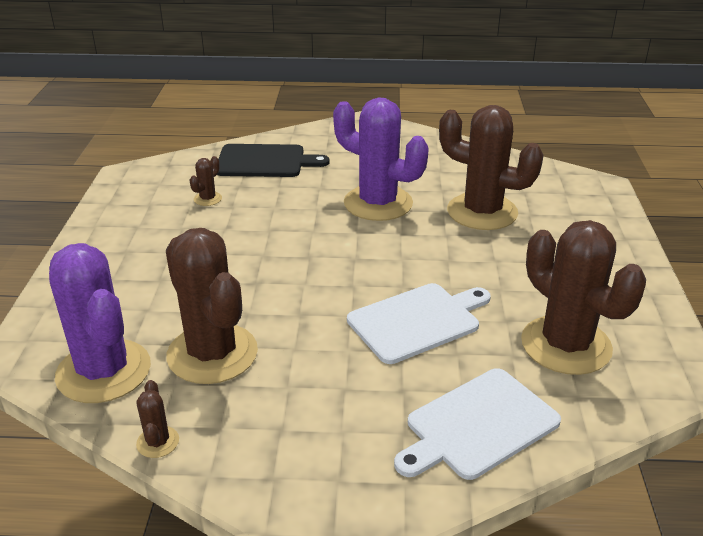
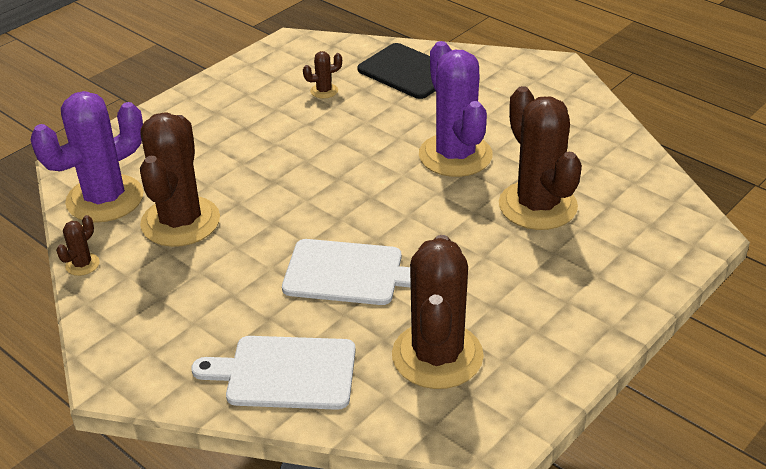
camera: 40 degrees right, 5 degrees up
purple cactus [49,243,151,403] -> purple cactus turned 45 degrees clockwise [30,91,143,223]

